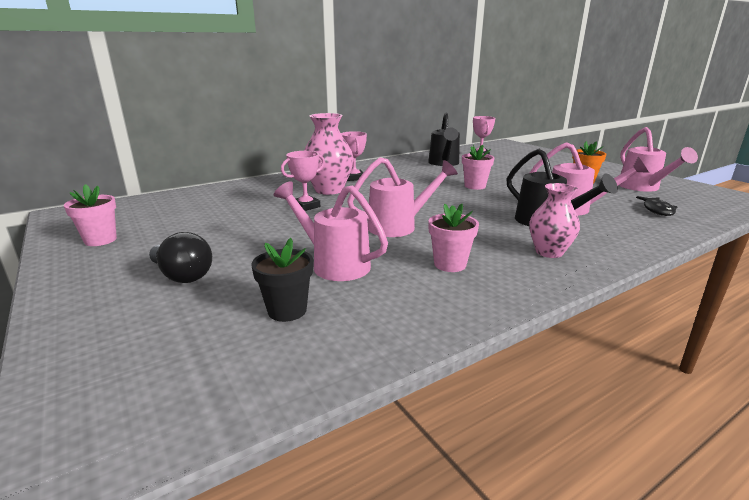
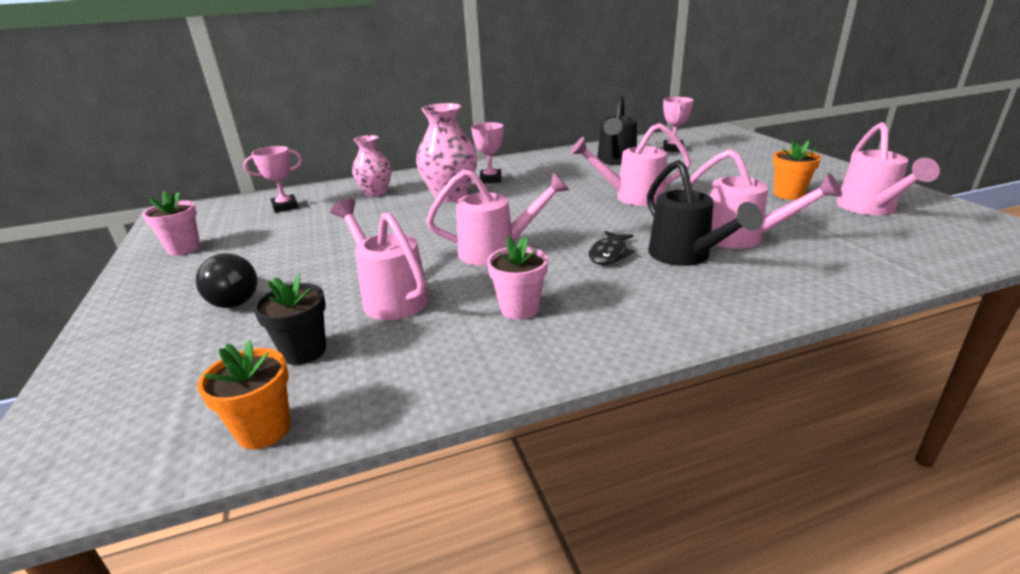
camera: 15 degrees right, 5 degrees up
pink trophy [281,151,325,211] -> pink trophy moved to [243,146,302,213]
pink flower pot [462,145,495,190] -> pink watering can [570,123,691,206]
pink vase [529,183,580,258] -> pink vase moved to [352,135,392,197]
black fish [636,196,677,216] -> black fish moved to [589,231,635,265]
none -> orange flower pot [197,340,291,450]

